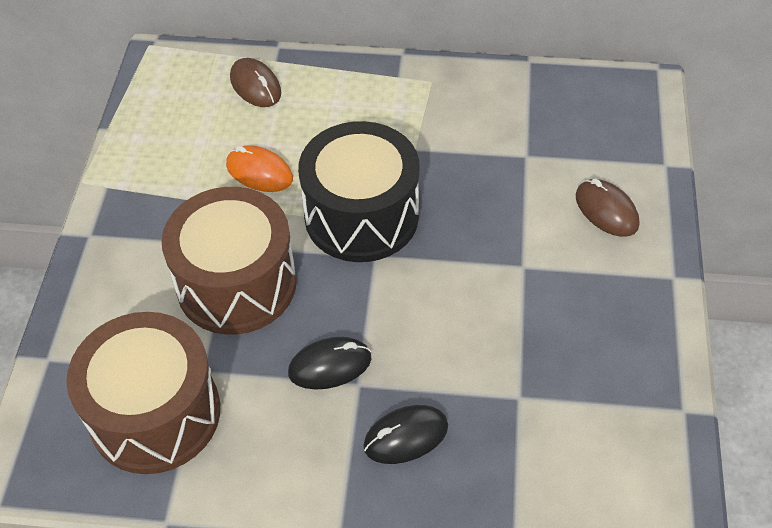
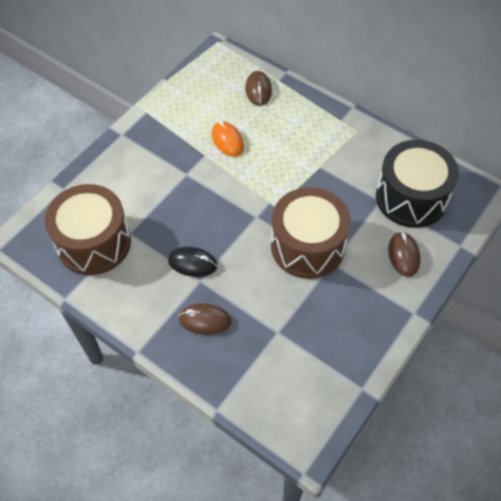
camera: 30 degrees right, 5 degrees up
brown drum [161,187,297,334] -> brown drum moved to [271,187,351,279]
black drum [298,121,420,262] -> black drum moved to [376,140,459,228]
black mouse [363,405,448,464] -> brown mouse [178,303,232,335]

